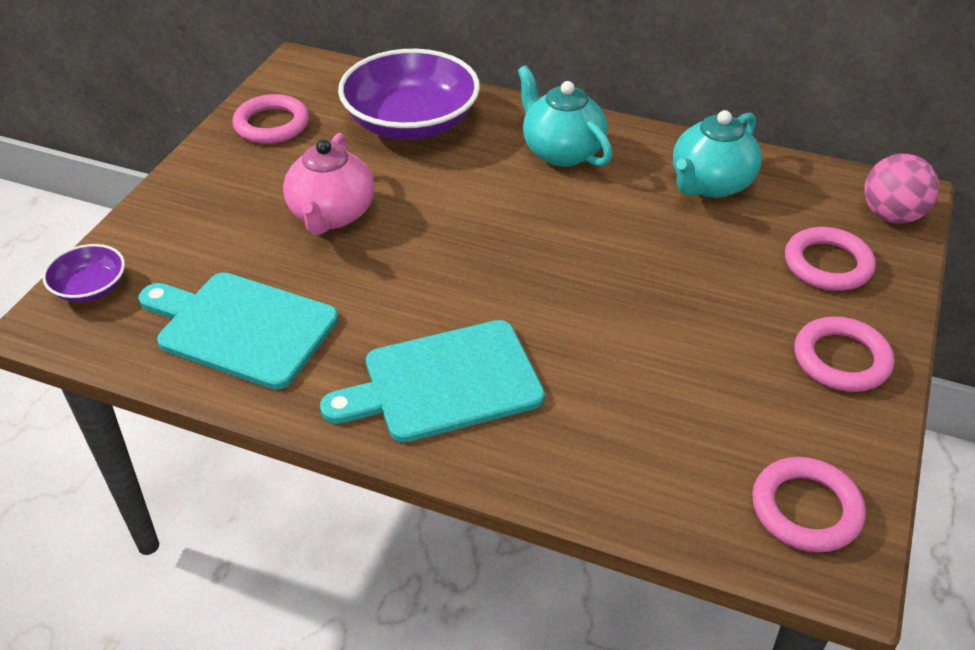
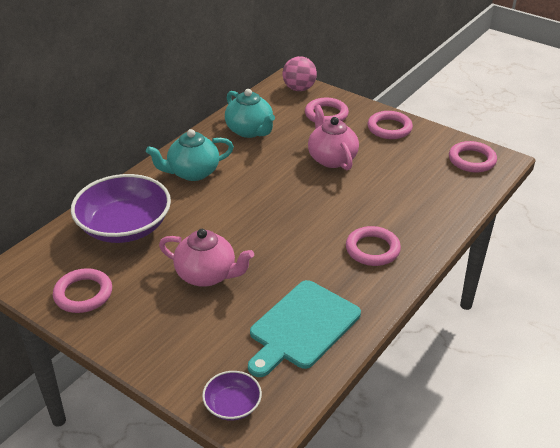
camera: 75 degrees left, 5 degrees down
turquoise cutting board [320,320,545,442] -> pink ring [346,226,401,266]
none -> pink teapot [308,105,359,170]

